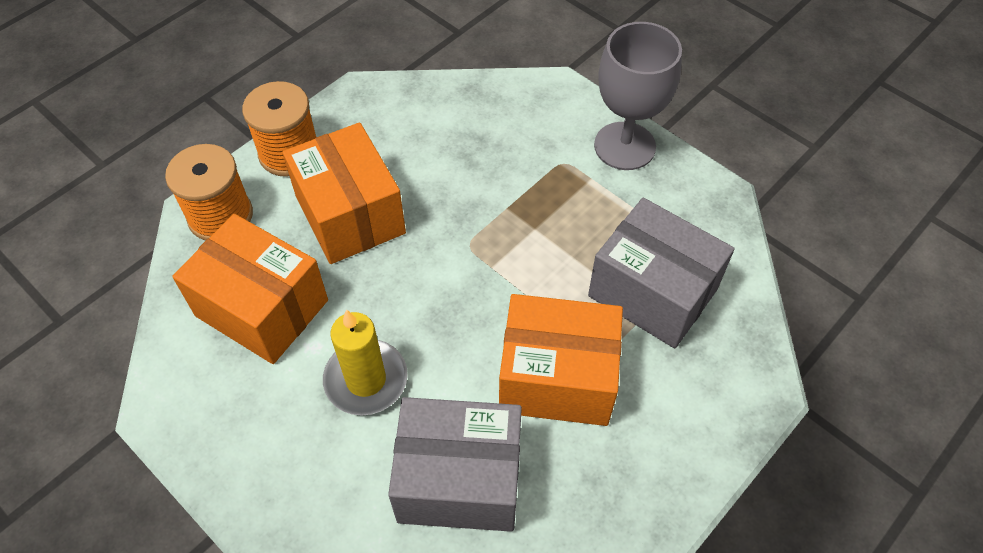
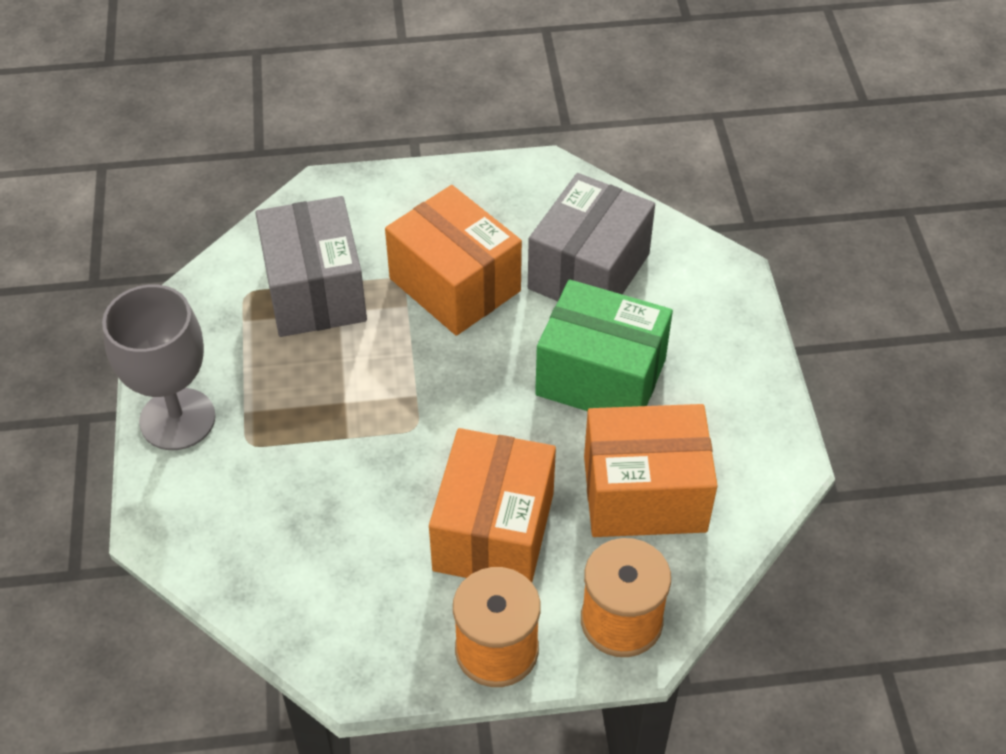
camera: 140 degrees left, 5 degrees down
orange box [172,214,328,364] -> orange box turned 75 degrees counterclockwise [584,404,718,537]
yellow candle [323,309,407,416] -> green box [535,280,673,411]
grey box [388,397,522,532] -> grey box turned 75 degrees clockwise [528,173,655,301]

